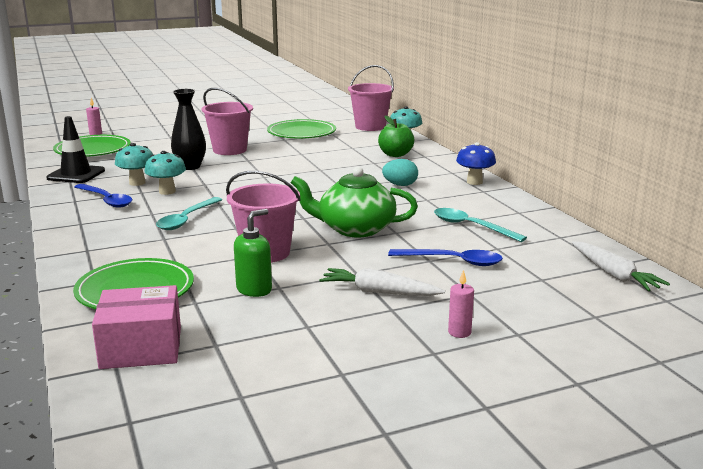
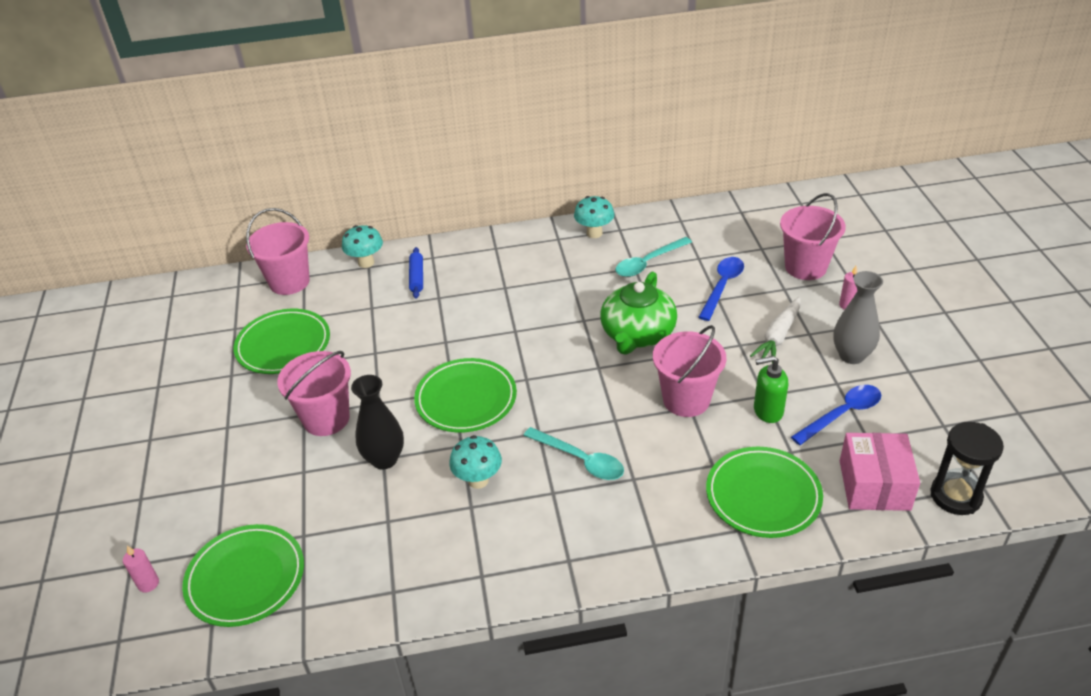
camera: 75 degrees left, 20 degrees up
black traffic cone [46,116,105,183] -> none
blue spoon [75,184,132,208] -> blue spoon moved to [791,385,881,445]
turquoise mushroom [115,143,153,186] -> turquoise mushroom moved to [574,196,614,238]
green soap dispenser [234,209,272,297] -> green soap dispenser turned 60 degrees counterclockwise [754,356,788,423]
green apple [378,116,414,157] -> blue rolling pin [409,247,423,299]
turquoise egg [382,159,418,186] -> none
blue mushroom [456,142,496,185] -> none
white carrot [572,241,670,291] -> none
none -> green plate [414,358,517,432]
none -> pink bucket [780,193,846,280]
none -> grey vase [833,271,883,364]
none -> black hourglass [930,422,1004,515]

